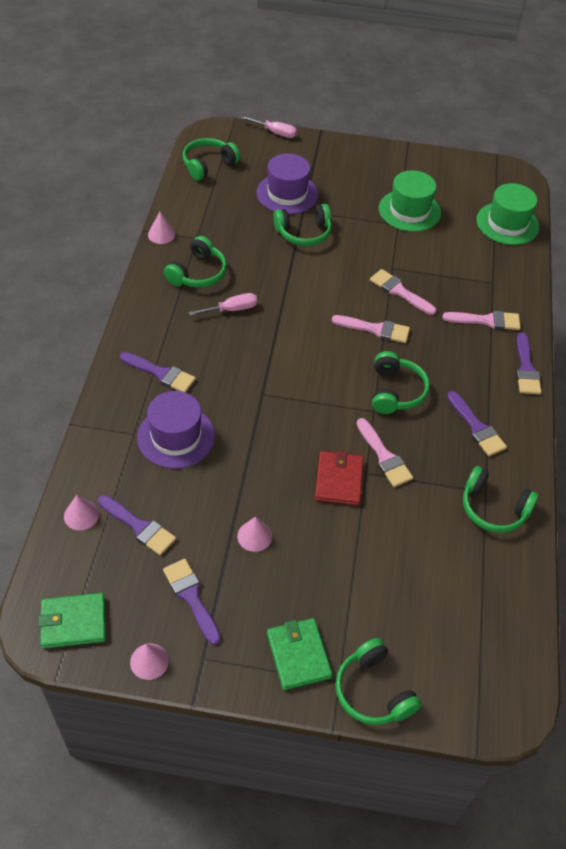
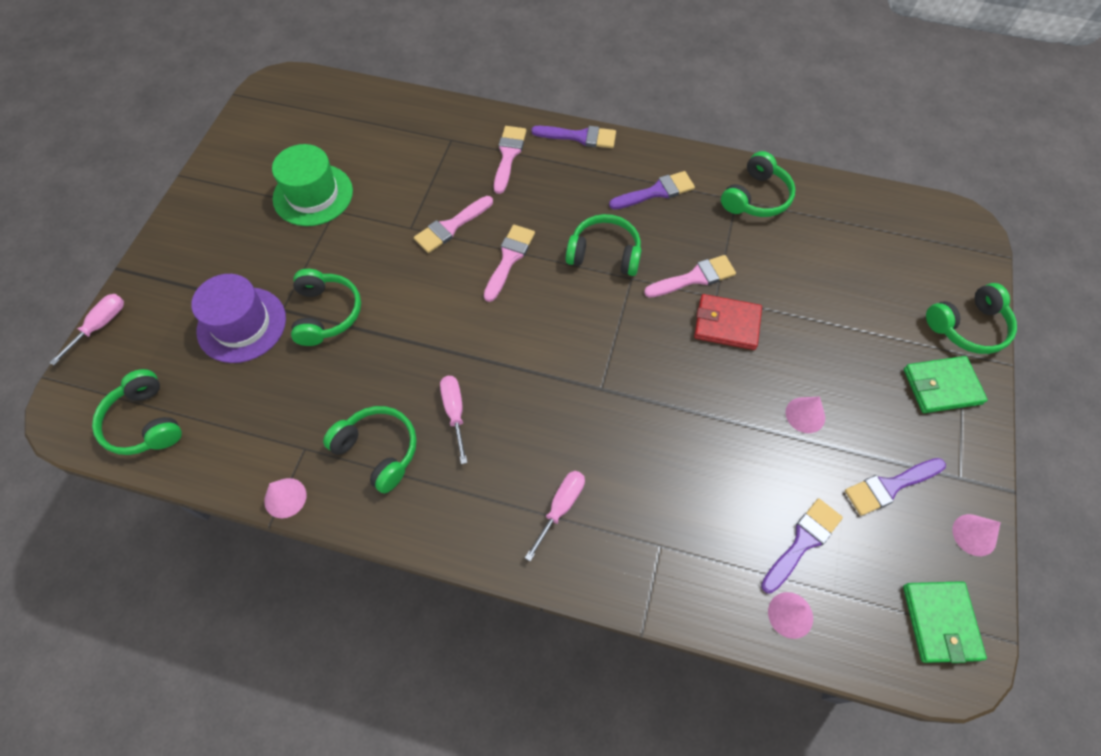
camera: 80 degrees left, 10 degrees up
purple brush [120,352,196,393] -> pink screwdriver [525,471,585,561]
purple hat [137,391,215,469] -> none
green hat [476,183,539,245] -> none

